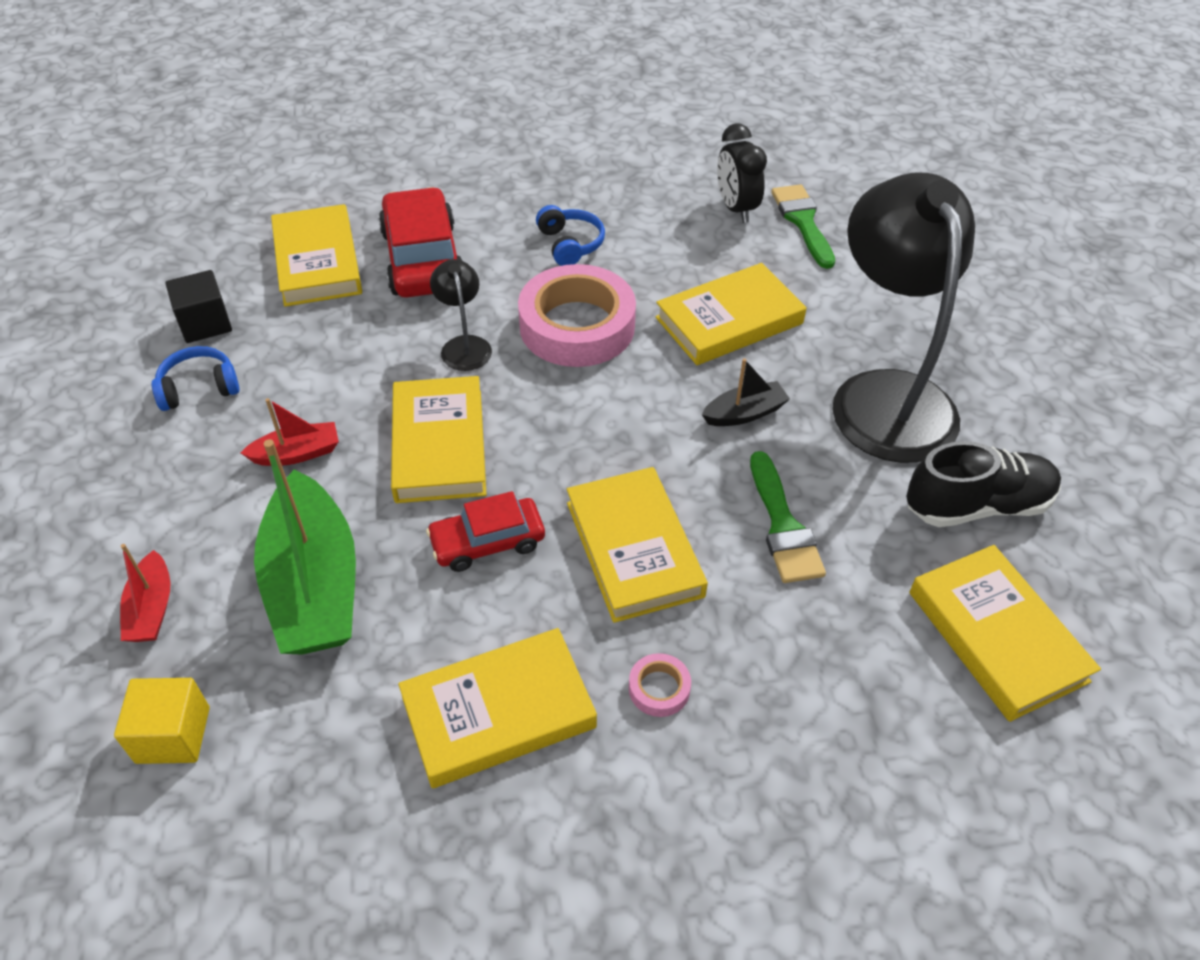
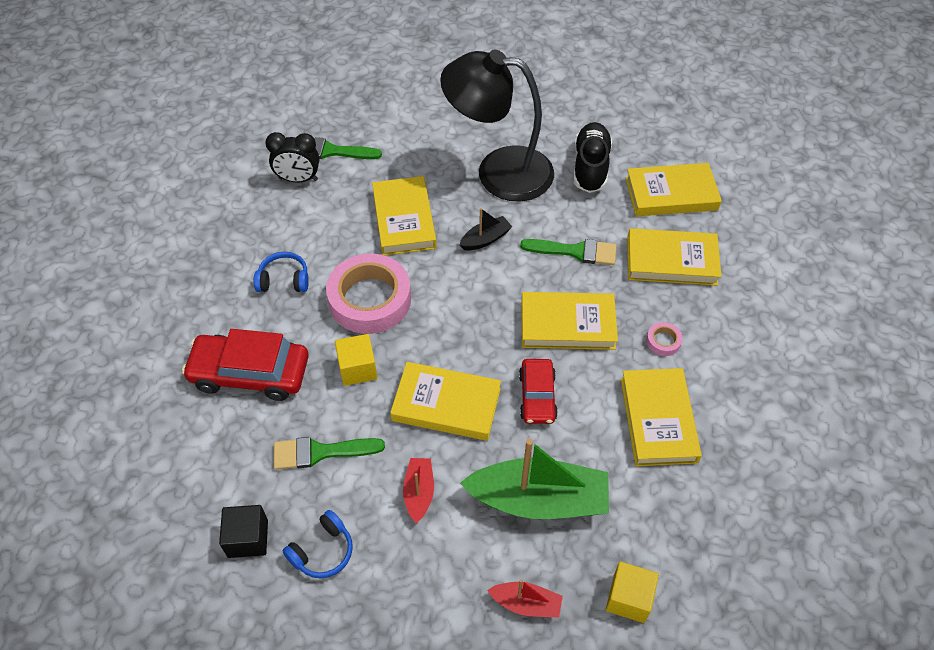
camera: 70 degrees left, 5 degrees up
blue headphones [152,346,239,411] -> blue headphones turned 135 degrees counterclockwise [283,510,353,578]
yellow book [271,204,362,307] -> yellow book moved to [627,228,722,286]
black lamp [430,259,492,371] -> yellow cube [335,334,377,386]
black boat [702,358,790,426] -> black boat turned 60 degrees clockwise [459,208,512,250]
none -> green brush [274,437,385,470]

